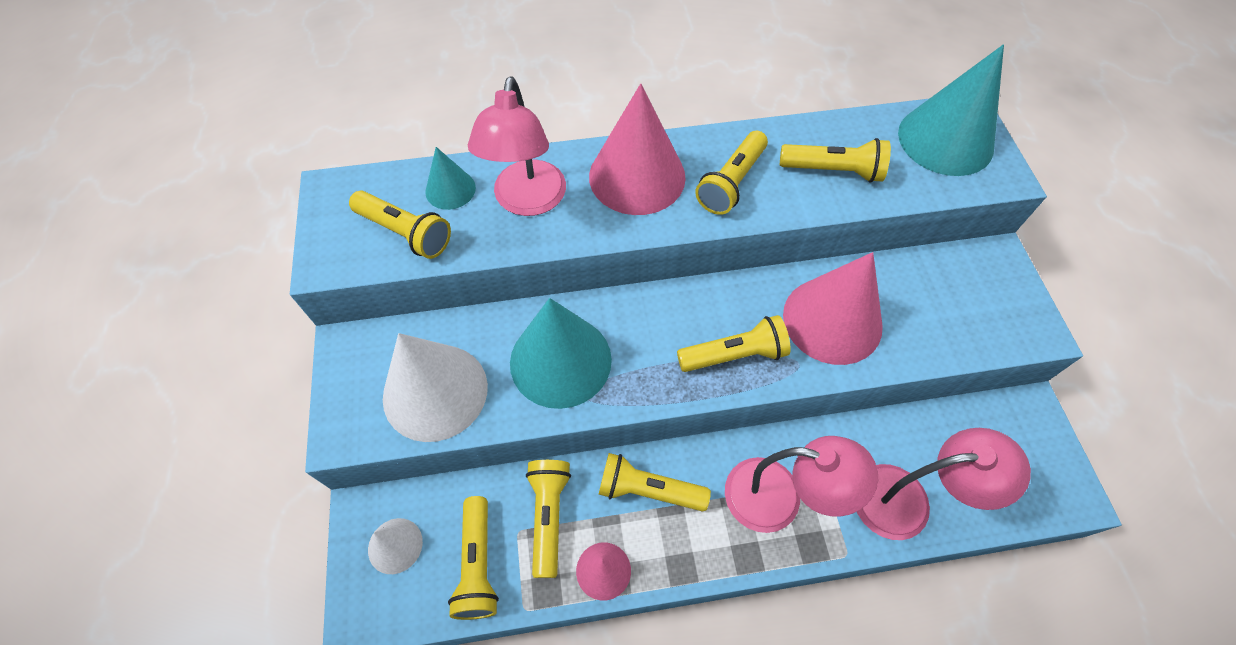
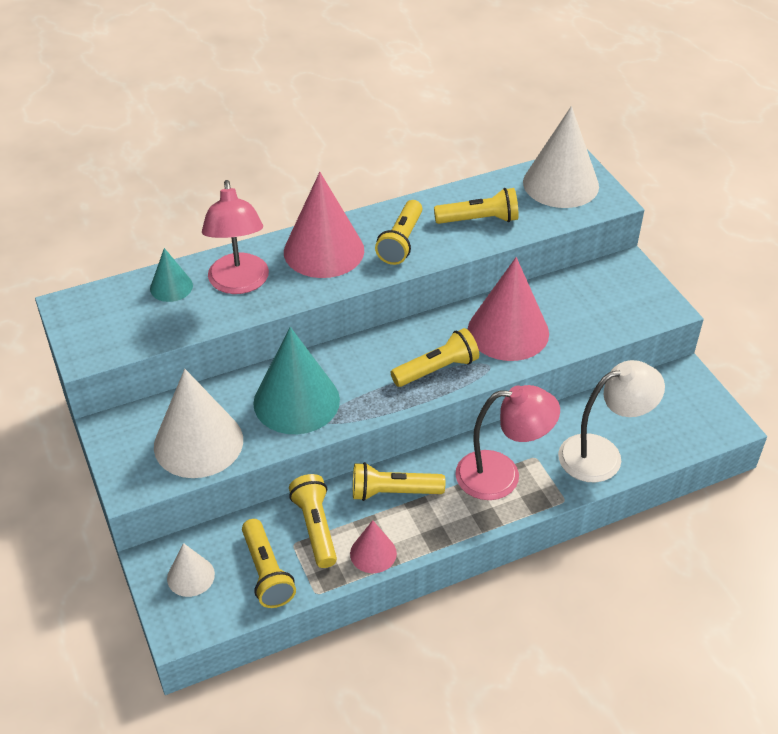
camera: 15 degrees left, 15 degrees down
yellow flashlight [349,191,451,259] -> none
pink lamp [857,428,1031,540] -> white lamp [558,360,665,483]
turquoise cone [898,44,1004,176] -> white cone [523,106,599,208]

